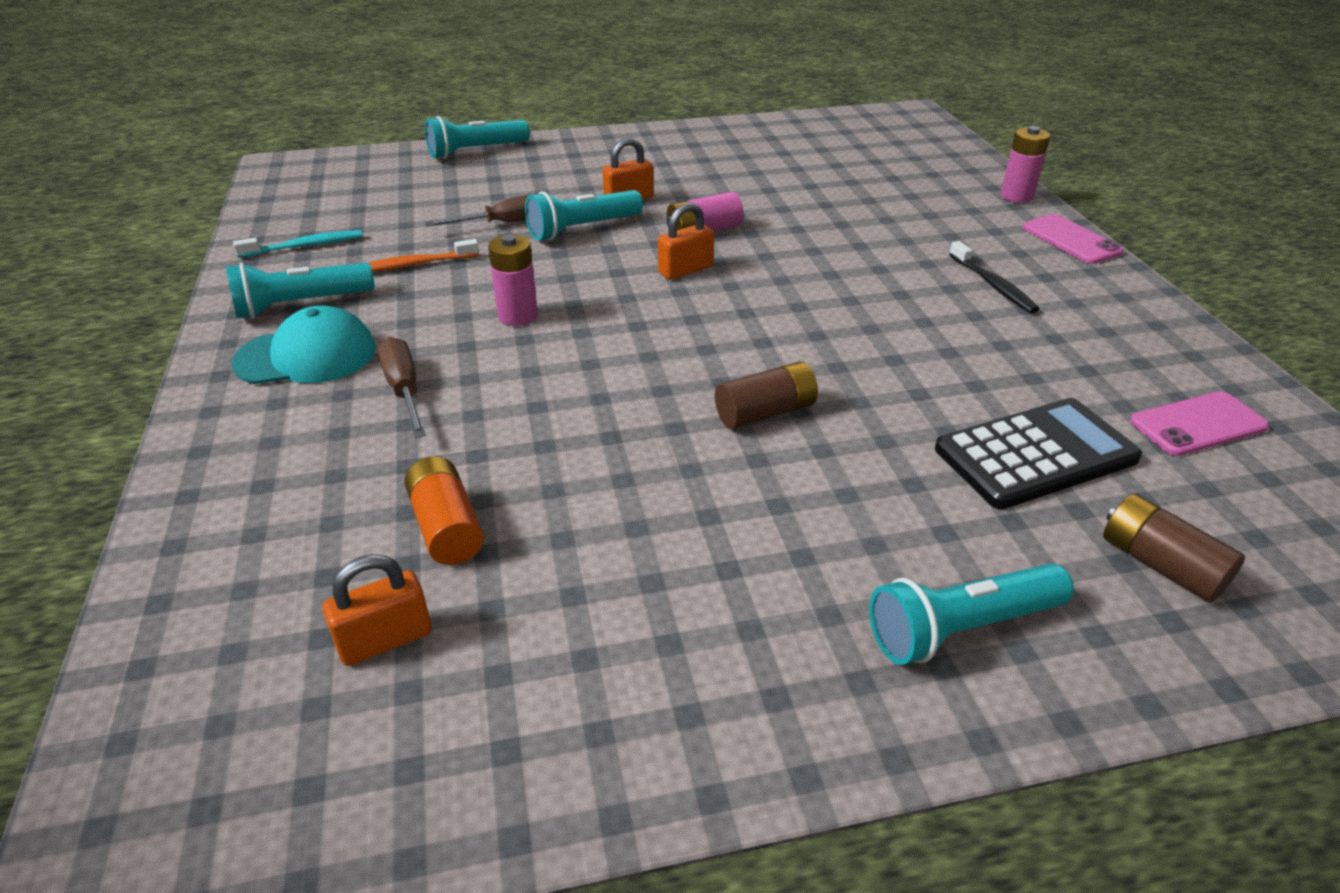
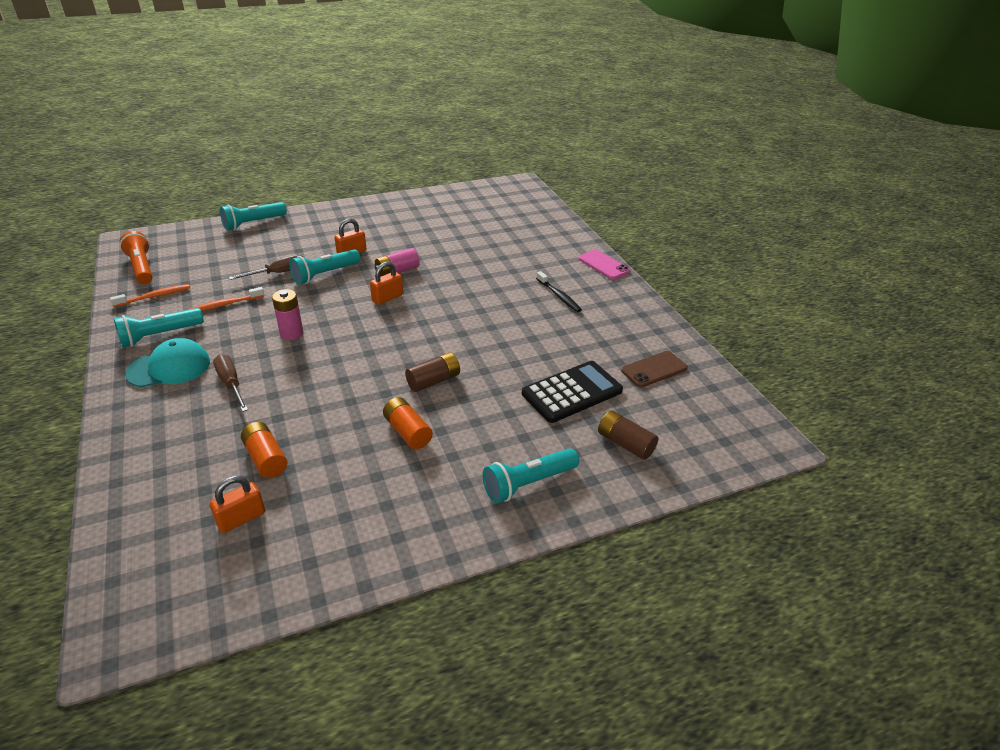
camera: 10 degrees left, 0 degrees up
turquoise toothbrush [233,230,362,258] -> orange toothbrush [110,284,190,307]
pink battery [1001,126,1050,203] -> none
pink phone [1130,391,1269,456] -> brown phone [621,351,688,387]
none -> orange flashlight [119,231,153,284]
none -> orange battery [383,397,433,449]

